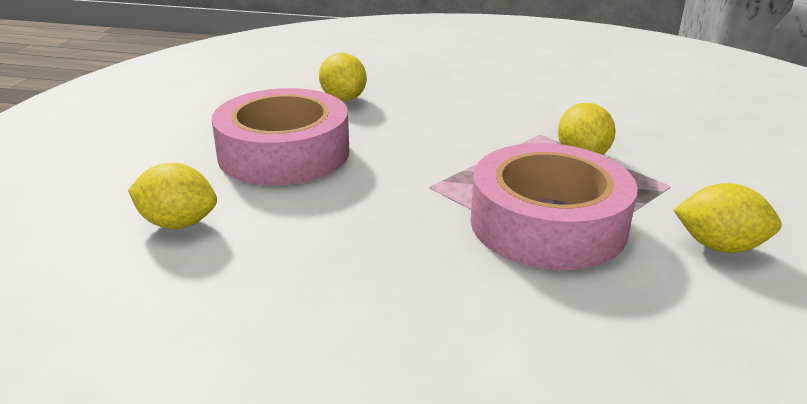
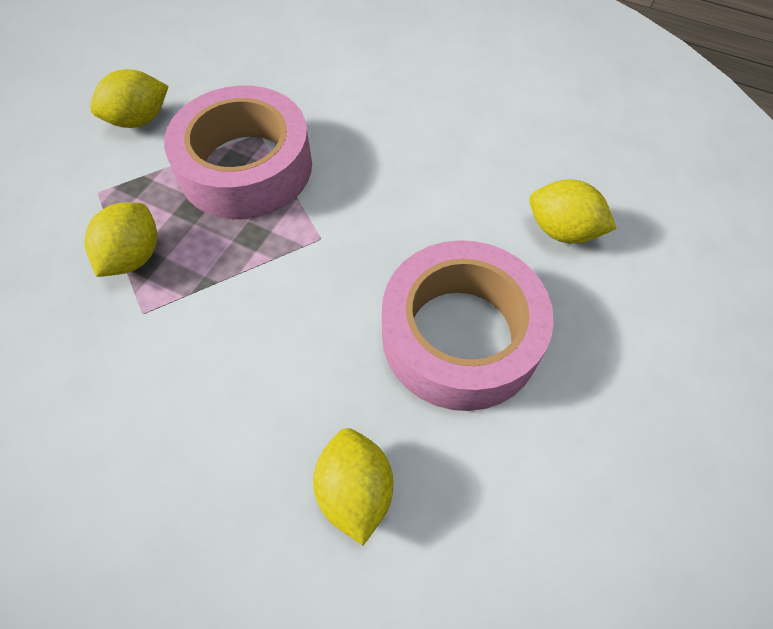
camera: 165 degrees left, 30 degrees up
yellow lemon [673,183,782,253] -> yellow lemon turned 60 degrees counterclockwise [90,69,168,128]

